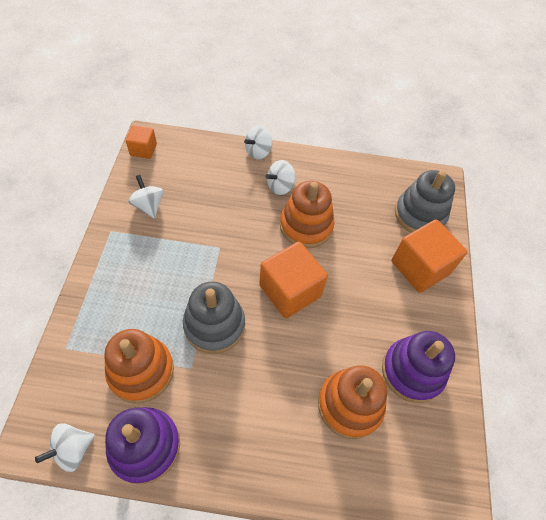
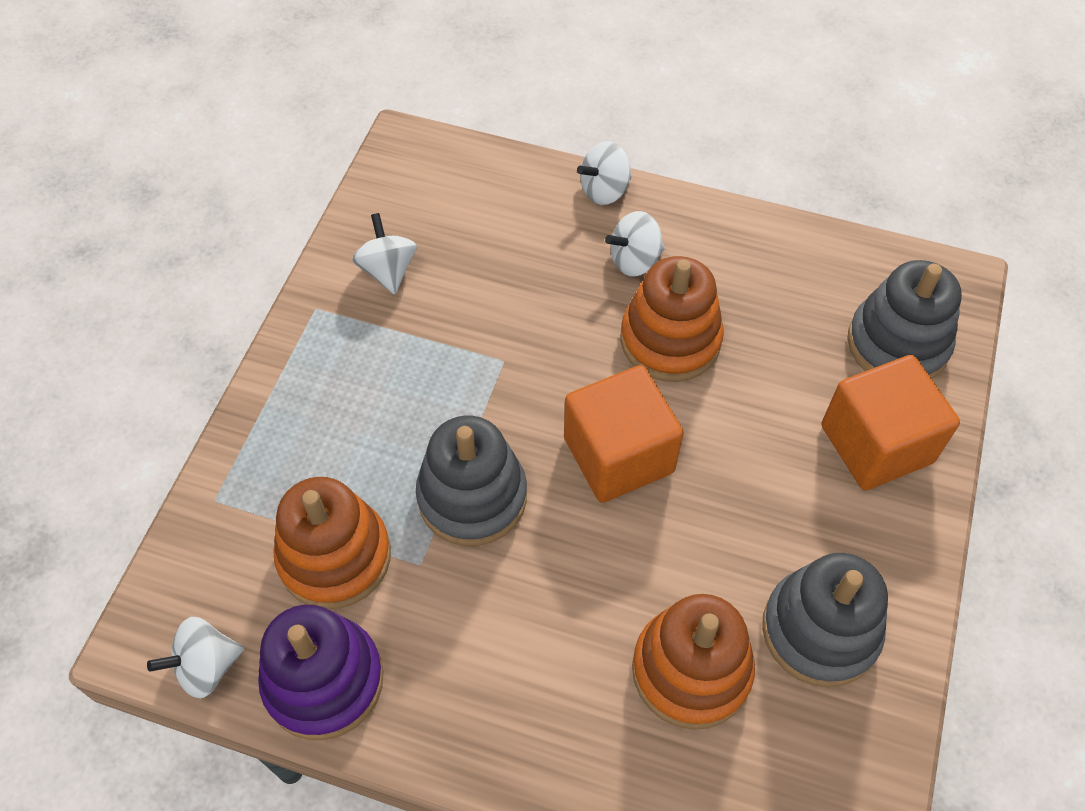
camera: 15 degrees right, 0 degrees up
orange cube [126,125,157,159] -> none
purple stacking toy [382,331,455,403] -> grey stacking toy [762,553,888,687]

